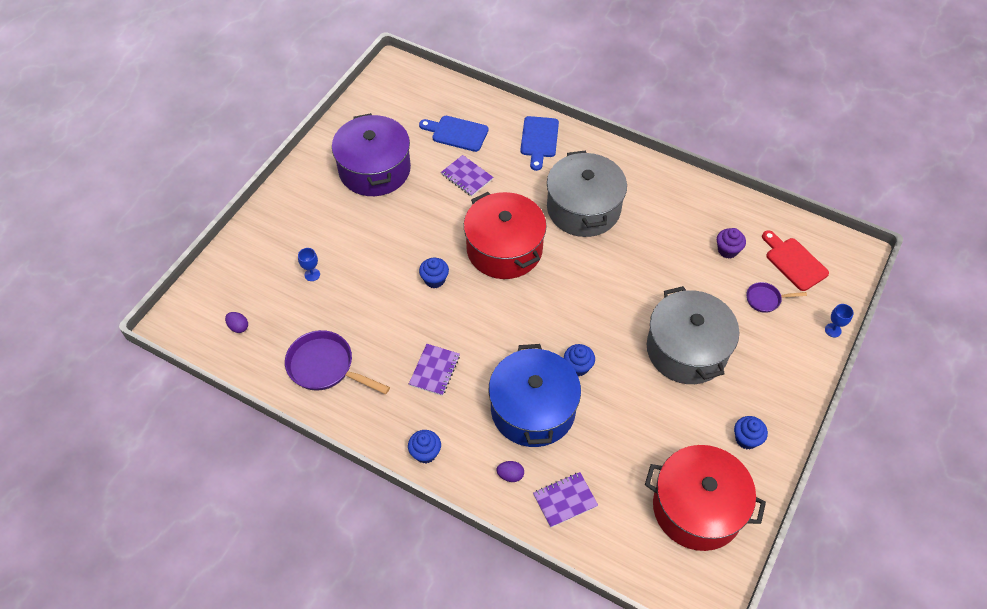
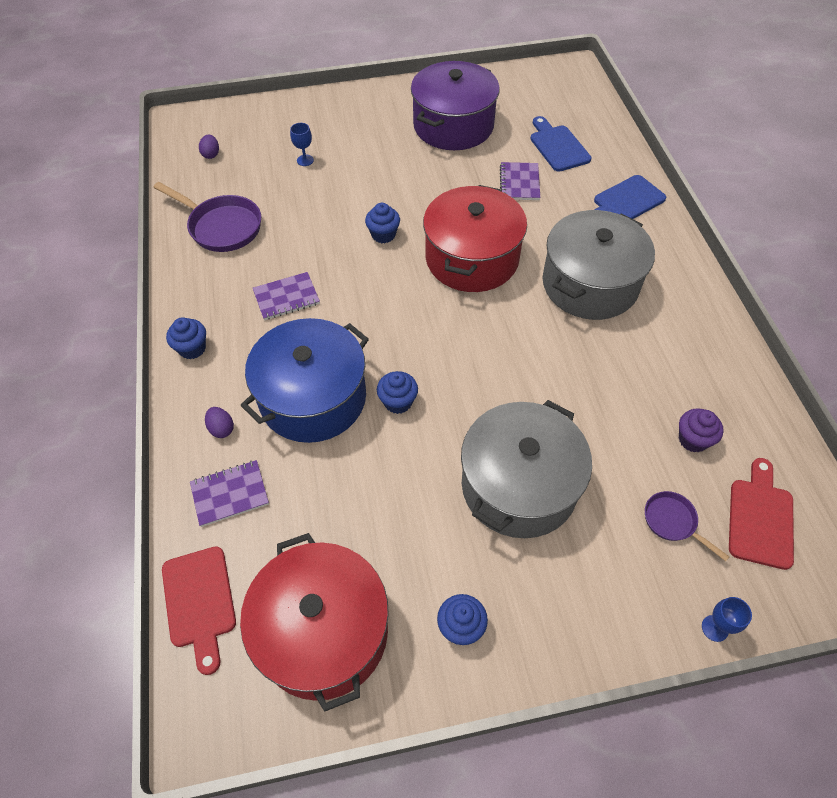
camera: 50 degrees right, 0 degrees up
purple pan [285,330,390,394] -> purple pan turned 135 degrees clockwise [153,182,261,252]
purple notebook [533,472,598,528] -> purple notebook turned 45 degrees counterclockwise [190,460,269,527]
none -> red cutting board [162,546,236,675]

